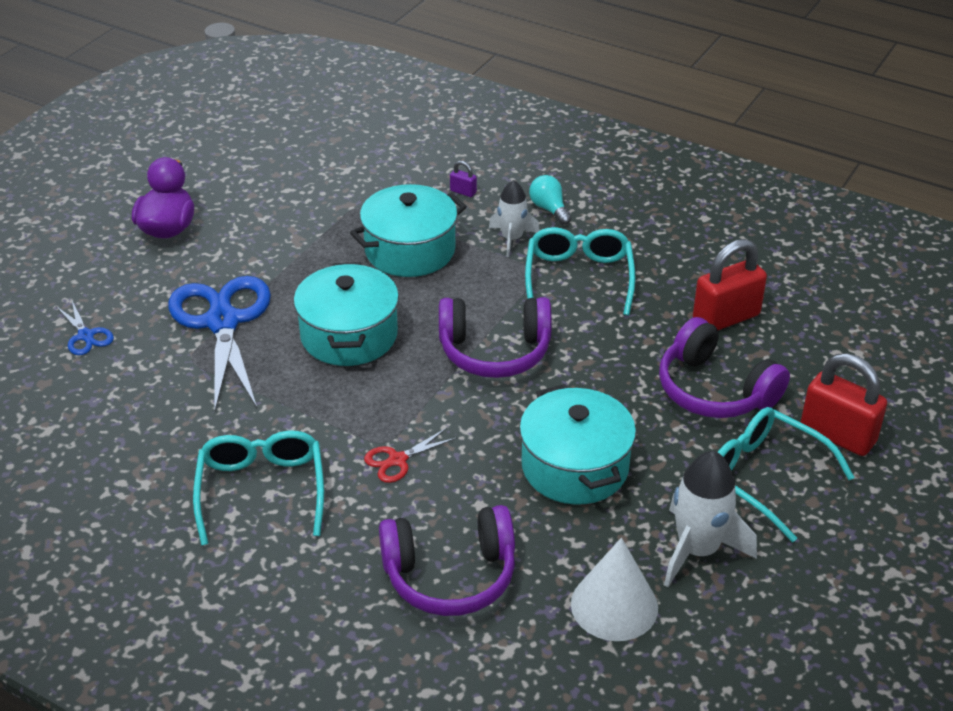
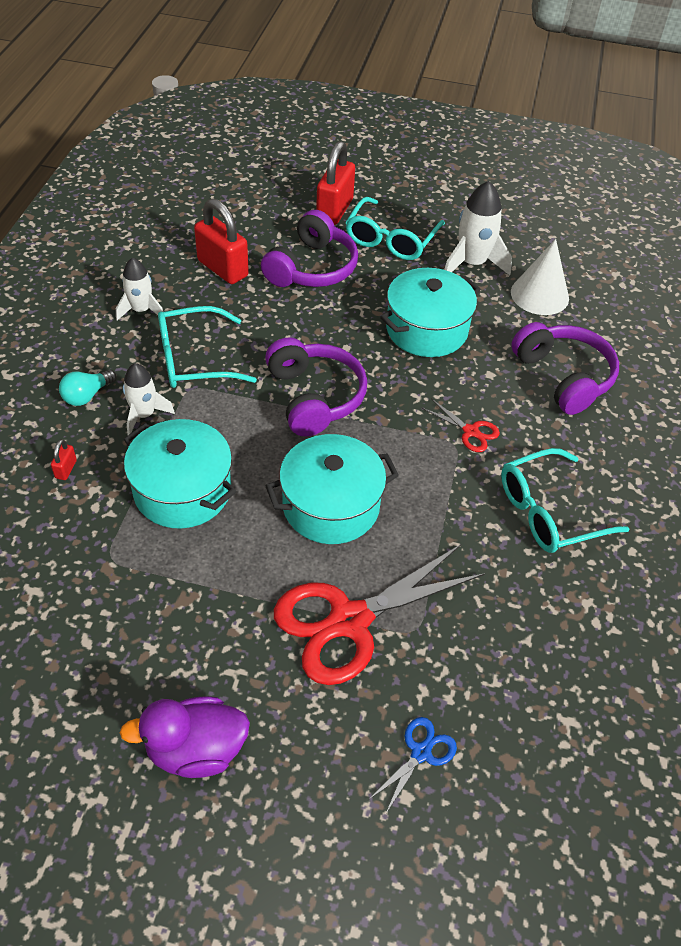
camera: 110 degrees left, 10 degrees up
blue scissors [168,276,271,412] -> red scissors [274,544,485,685]
purple padlock [450,161,477,197] -> red padlock [51,439,77,480]
none -> white rocket [116,258,163,321]

